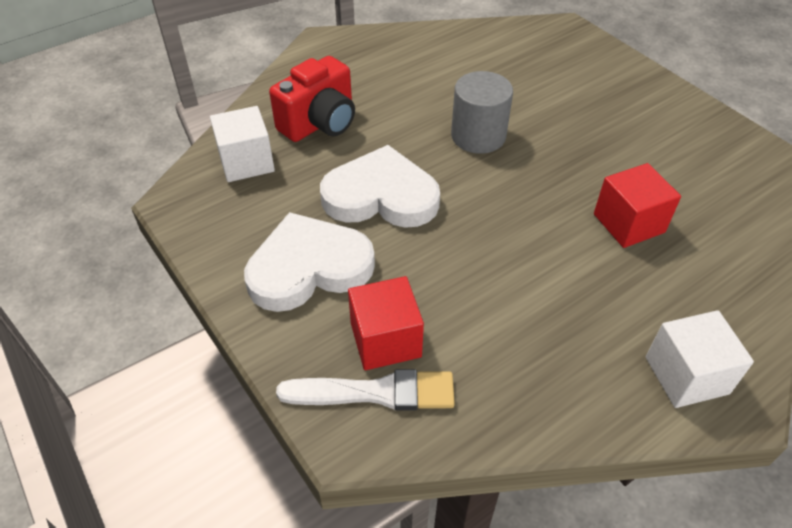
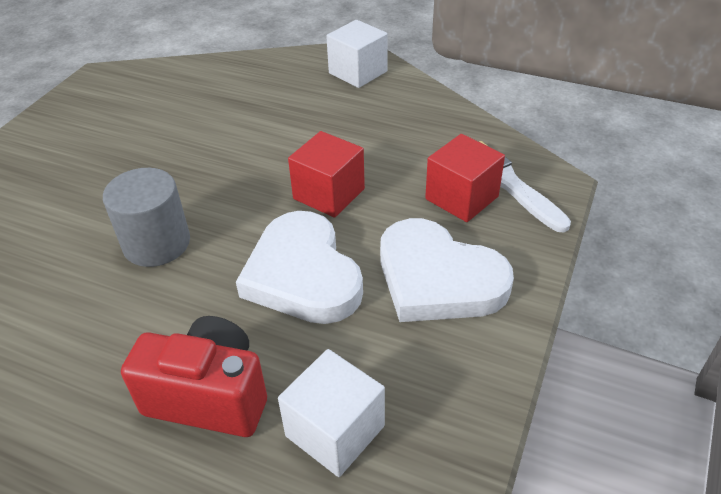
camera: 120 degrees left, 5 degrees down
red cube [594,163,681,248] -> red cube moved to [288,131,365,218]

